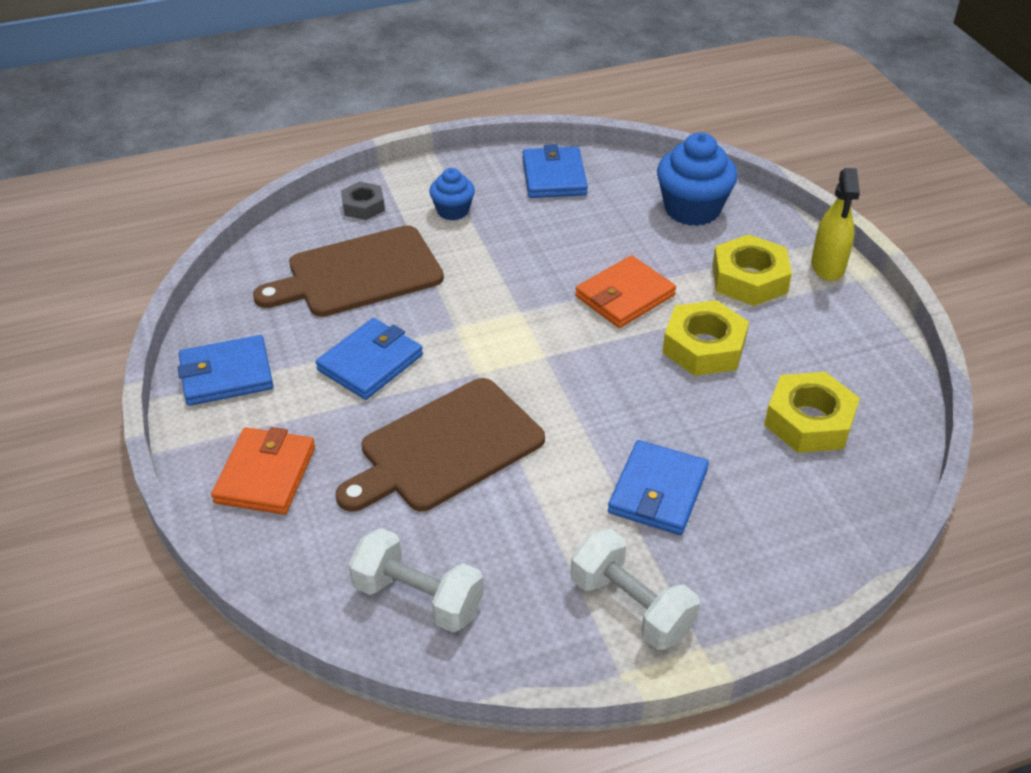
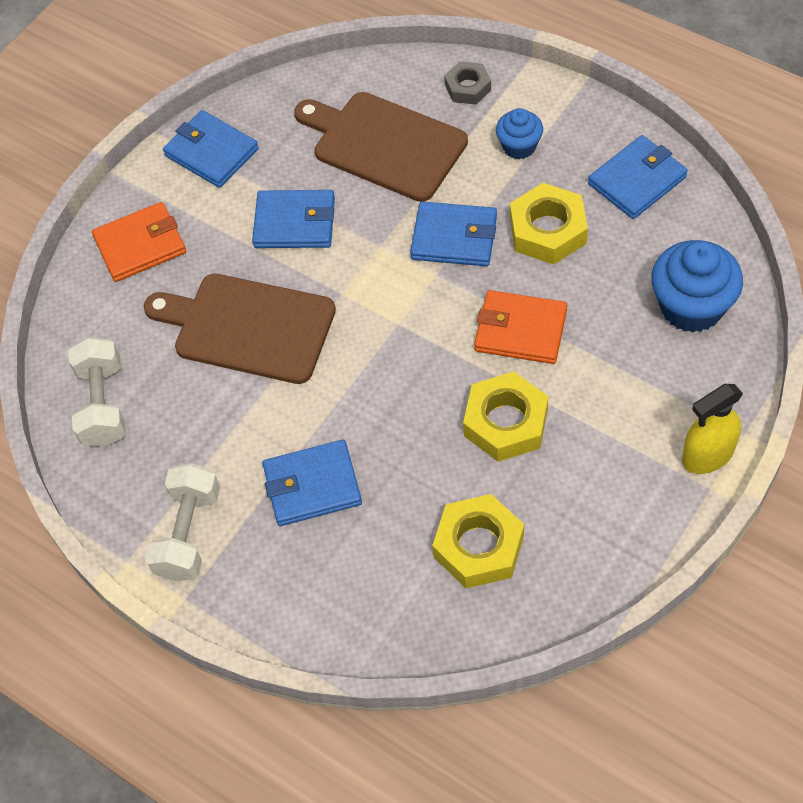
camera: 60 degrees right, 15 degrees up
yellow nut [712,234,792,306] -> yellow nut moved to [510,183,588,264]
none -> blue wallet [410,202,497,266]

